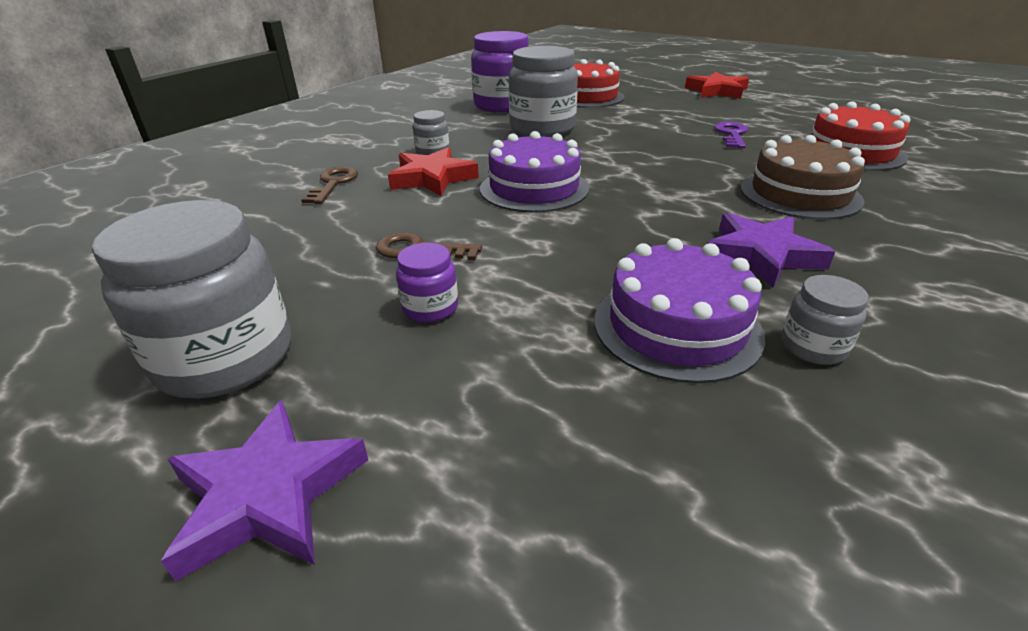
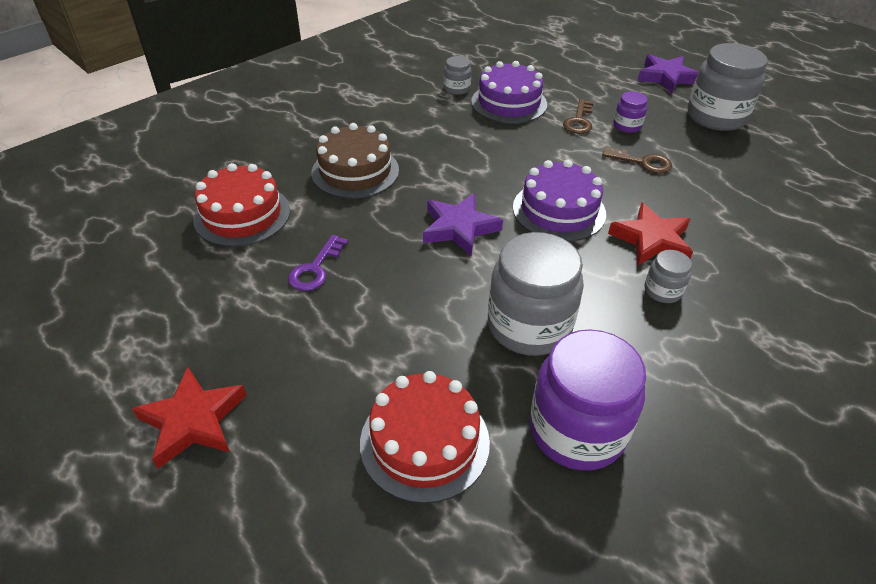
camera: 170 degrees left, 10 degrees up
brown key [301,166,358,204] -> brown key moved to [563,99,594,134]
purple star [707,212,835,288] -> purple star moved to [423,193,503,256]

